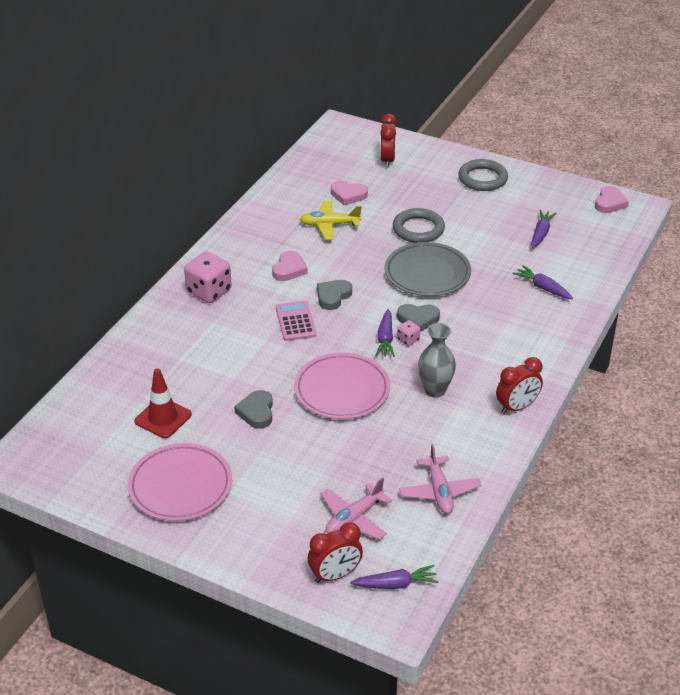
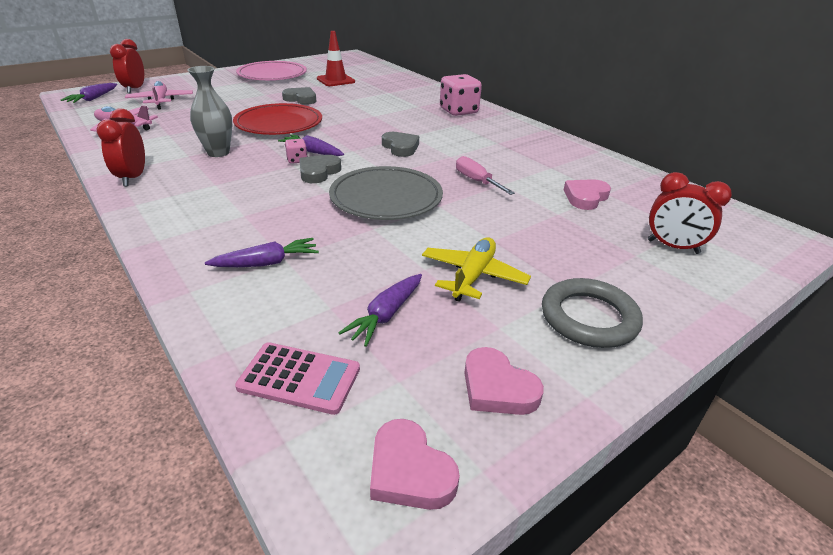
camera: 115 degrees right, 5 degrees down
pink heart [272,251,308,281] -> pink heart moved to [464,347,544,415]
pink calculator [276,301,316,341] -> pink calculator moved to [235,342,360,415]
pink plate [294,352,390,419] -> red plate [233,103,322,135]
yellow plane [300,201,362,240] -> yellow plane moved to [422,237,531,302]
grey ring [393,208,445,243] -> none
purple carrot [531,210,557,248] -> purple carrot turned 75 degrees clockwise [338,274,422,347]
none -> pink screwdriver [456,156,515,195]

